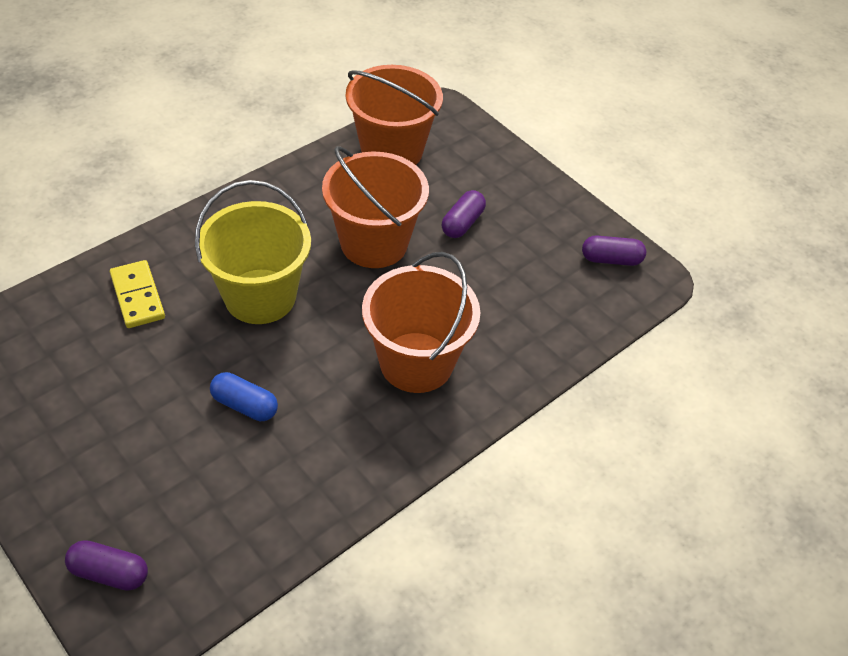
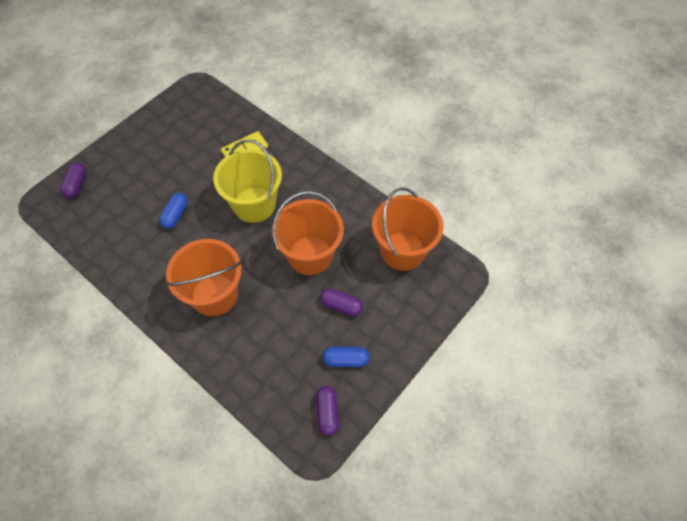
camera: 85 degrees right, 10 degrees up
none -> blue capsule [323,347,370,367]

